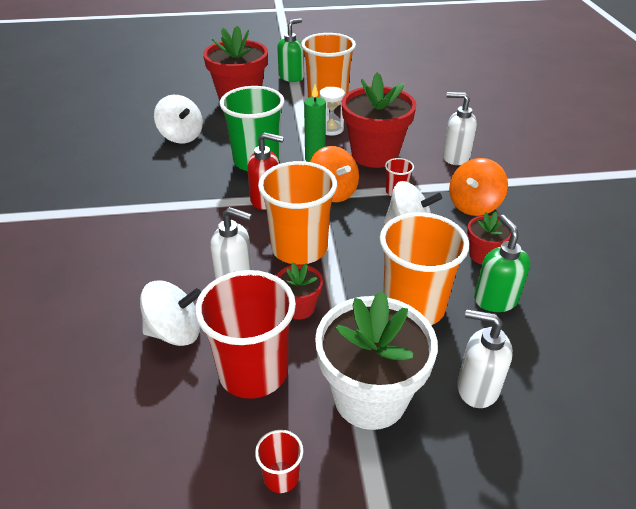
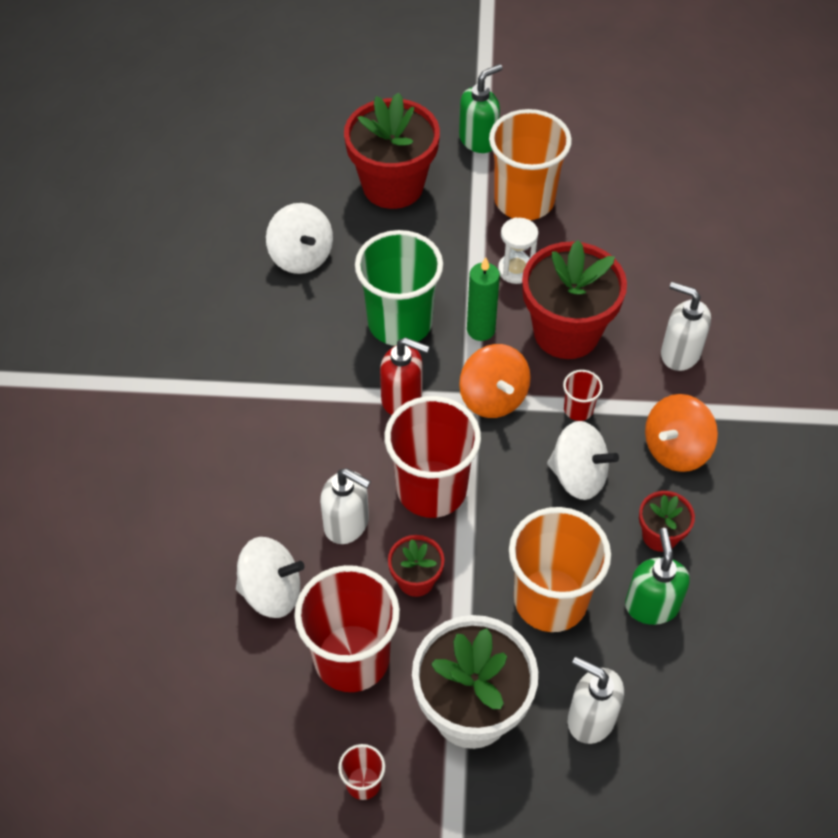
camera: 10 degrees right, 15 degrees up
orange cup [258,161,337,265] -> red cup [384,396,481,518]

